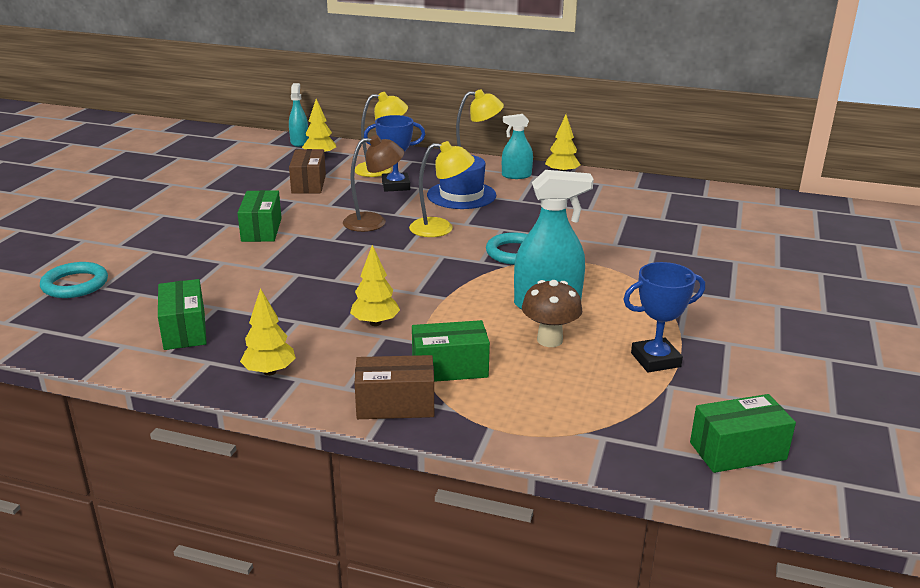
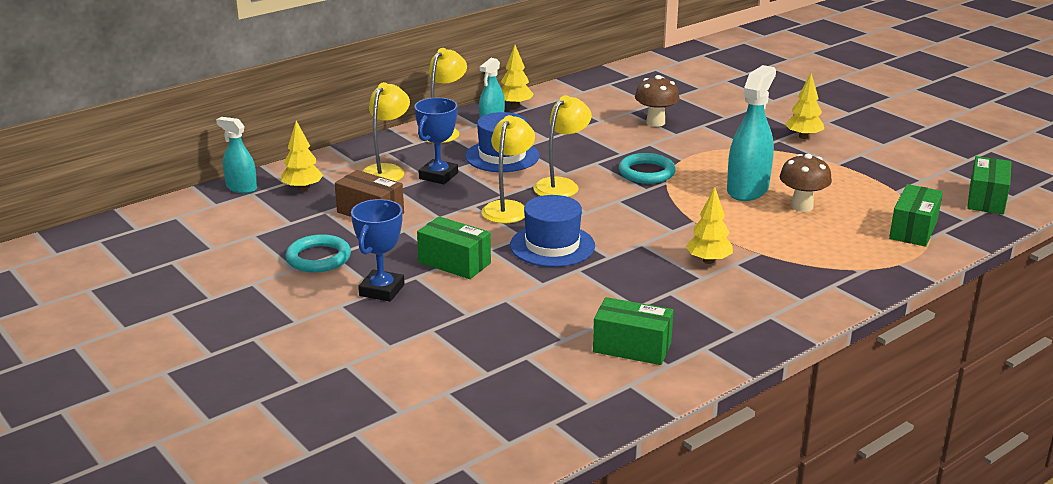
camera: 55 degrees left, 0 degrees up
turquoise ring [40,262,108,298] -> turquoise ring moved to [286,234,351,273]
yellow tree [240,288,296,376] -> yellow tree moved to [785,73,824,139]
brown lamp [343,135,404,232] -> yellow lamp [481,115,535,223]
brown box [354,355,434,419] -> none
green box [412,320,490,382] -> green box moved to [889,184,943,247]
blue trophy [623,262,705,373] -> blue trophy moved to [351,199,405,302]
none -> blue hat [510,195,595,267]
none -> brown mushroom [635,75,680,127]

